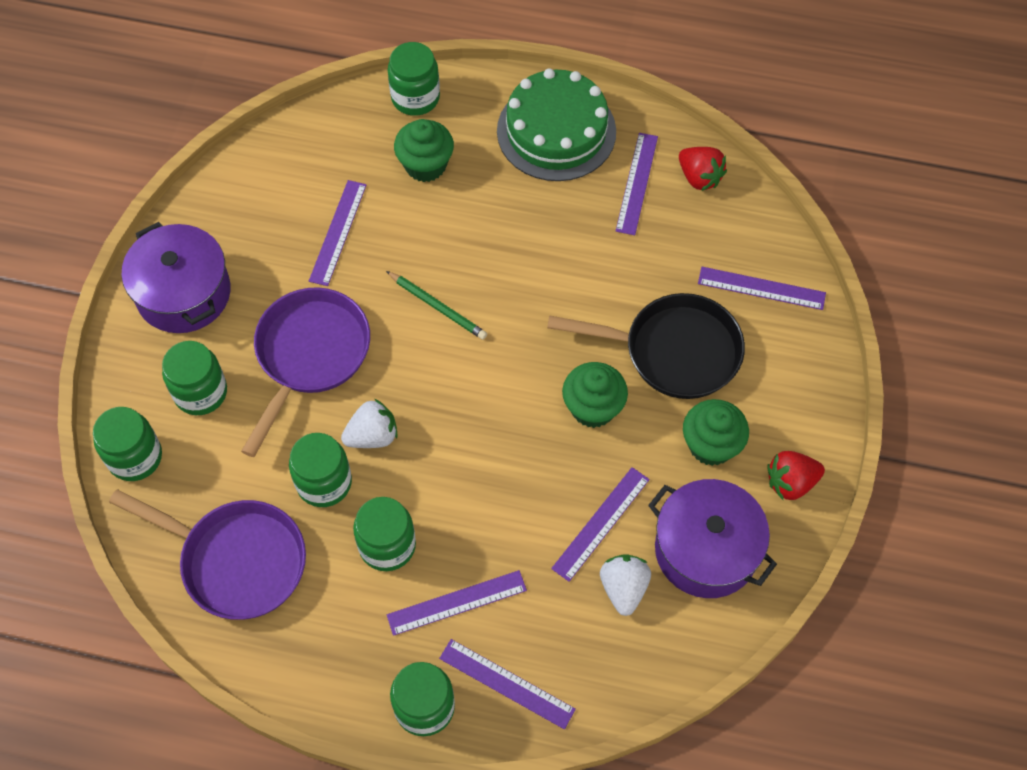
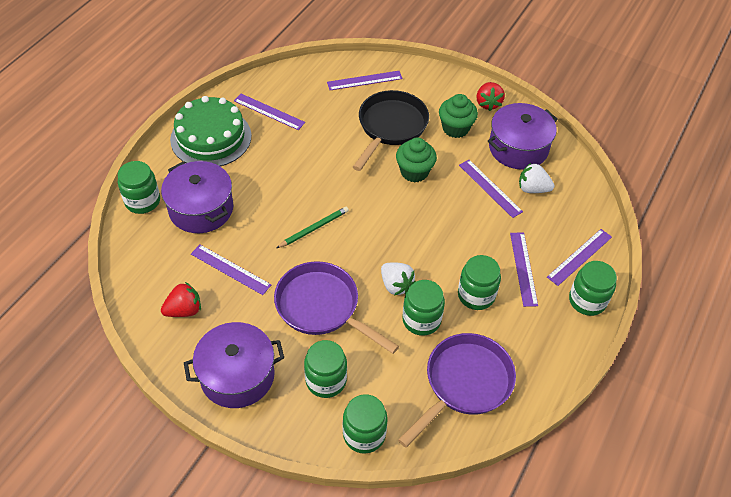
camera: 75 degrees left, 10 degrees down
white strawberry [341,399,398,448] -> white strawberry turned 150 degrees clockwise [381,262,416,296]
green cupcake [394,119,454,182] -> purple pot [161,161,233,233]
red strawberry [679,147,727,191] -> red strawberry moved to [161,282,201,317]
purple ruler [698,267,826,310] -> purple ruler turned 45 degrees clockwise [327,71,403,90]

